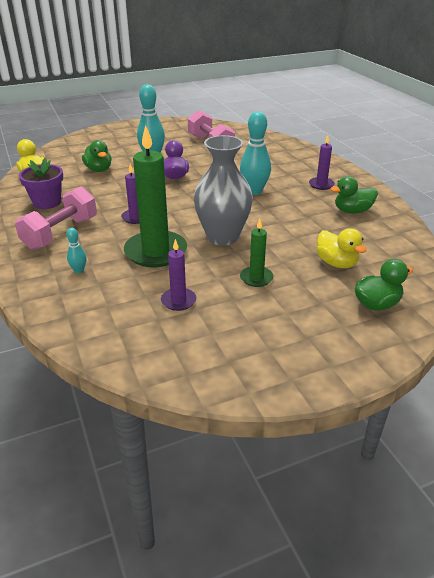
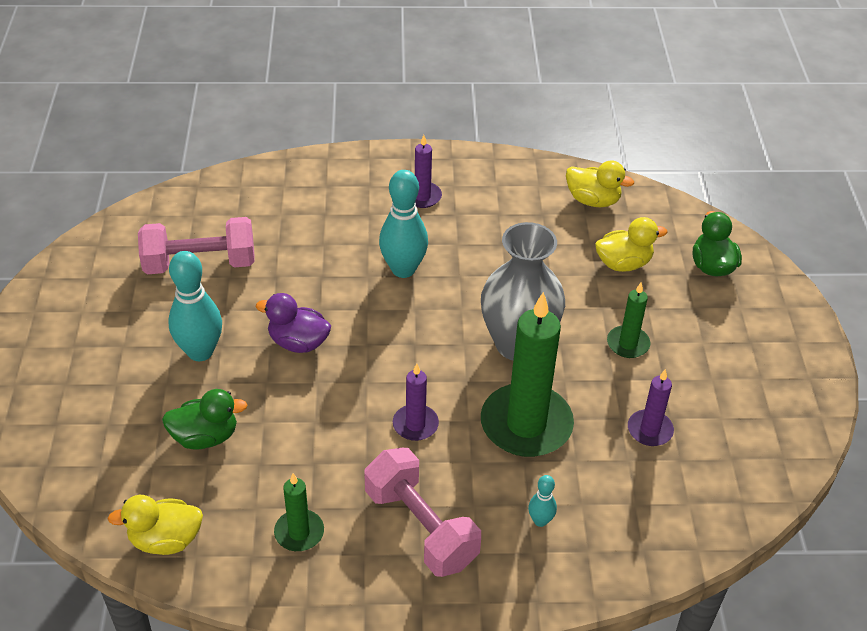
camera: 70 degrees left, 10 degrees up
purple flower pot [19,158,63,209] -> green candle [274,473,324,551]
green duck [330,176,378,214] -> none
none -> yellow duck [566,160,634,207]

